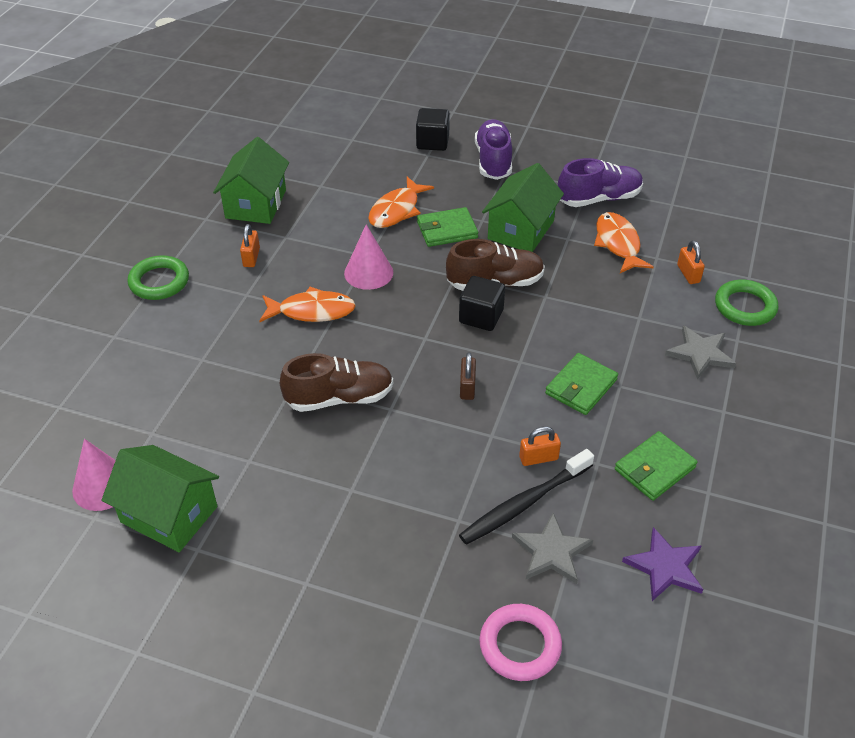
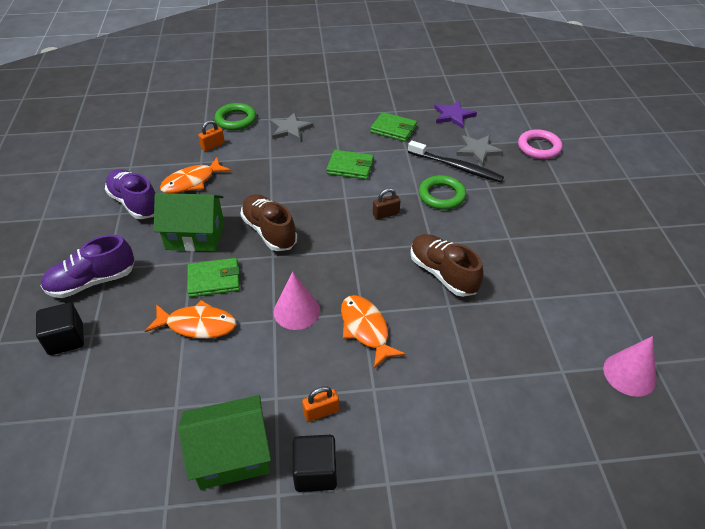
camera: 115 degrees left, 0 degrees up
green house [101,445,219,552] -> none
green ring [127,255,189,300] -> green ring moved to [419,175,466,210]
green wallet [417,207,478,247] -> green wallet turned 60 degrees counterclockwise [187,258,240,297]
black cube [459,276,505,331] -> black cube moved to [292,435,337,492]
orange padlock [519,426,561,466] -> none

